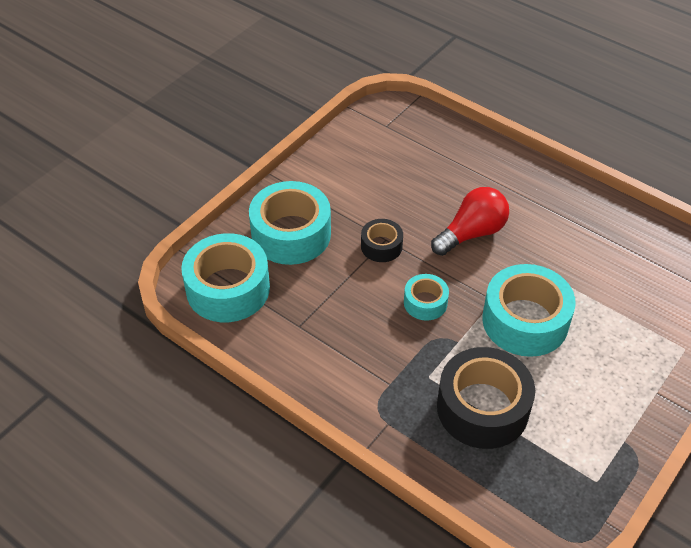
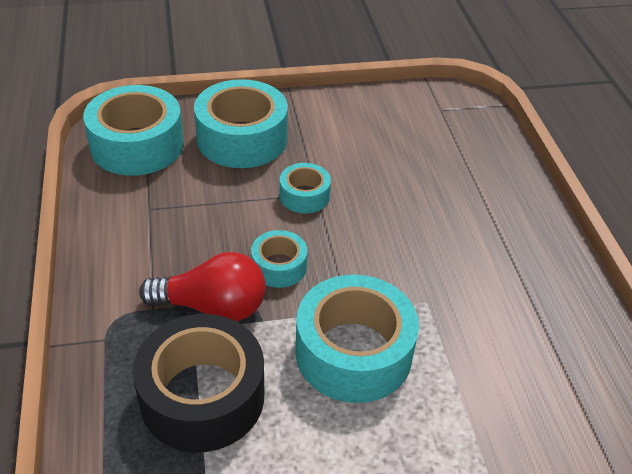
camera: 40 degrees right, 5 degrees down
black tape [361,219,403,262] -> turquoise tape [280,163,331,213]
red light bulb [431,187,509,256] -> red light bulb moved to [139,252,266,321]

